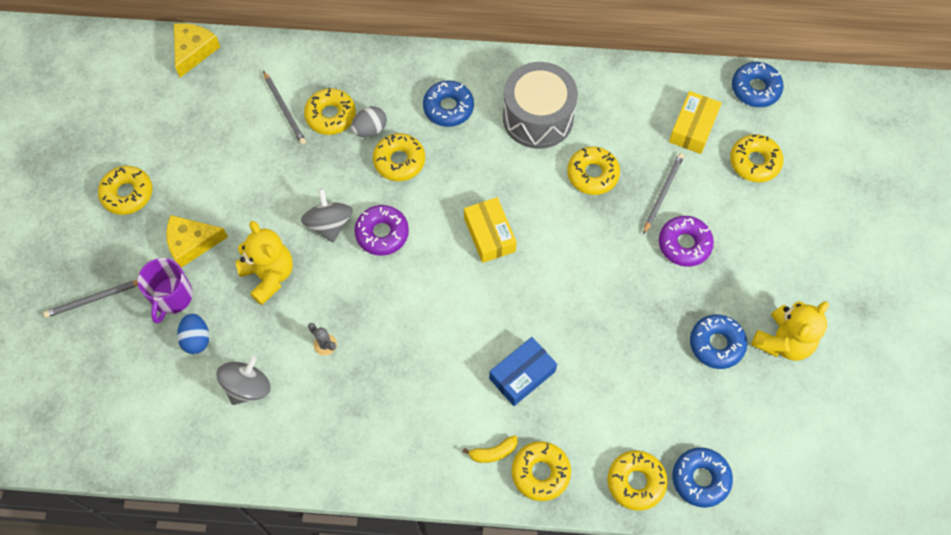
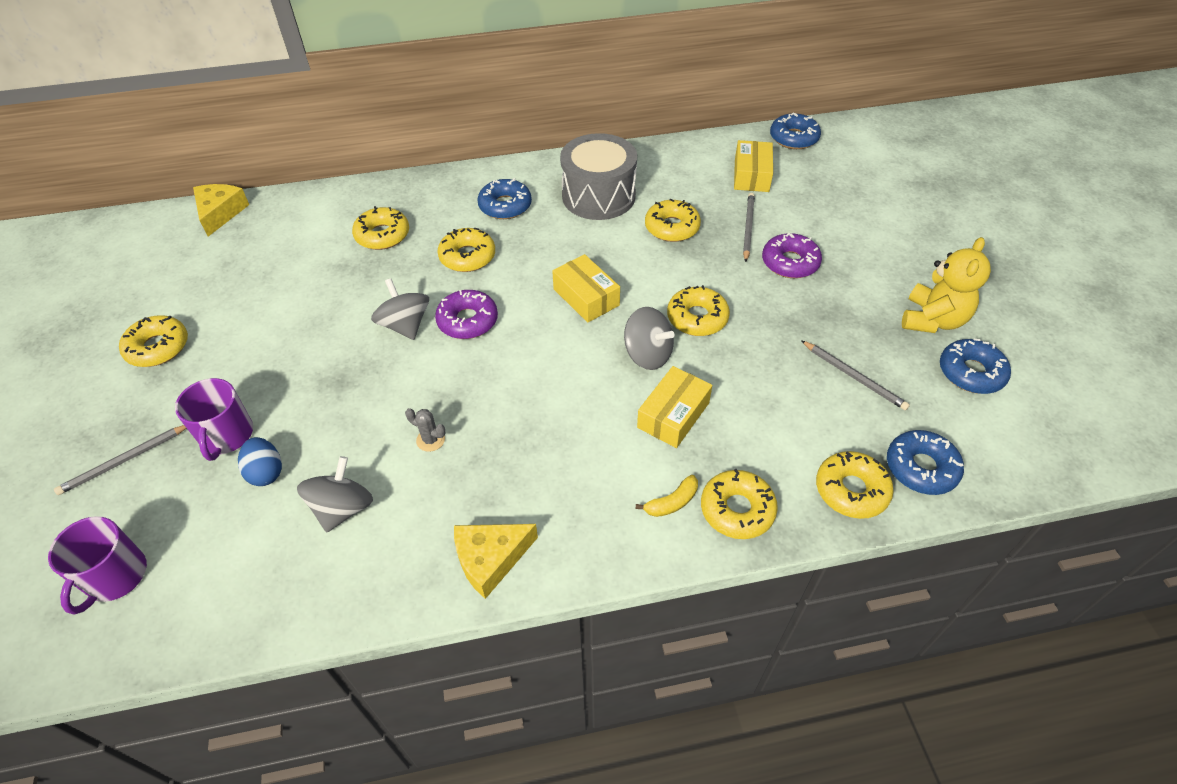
camera: 15 degrees left, 15 degrees down
yellow cheese [166,215,228,268] -> yellow cheese moved to [454,524,538,599]
yellow teddy bear [235,221,293,305] -> none
grey pencil [263,71,306,145] -> grey pencil moved to [801,340,910,410]
grey egg [351,106,387,137] -> none
blue box [489,337,557,406] -> yellow box [637,366,712,448]
blue donut [690,314,747,369] -> blue donut moved to [940,339,1011,394]
yellow donut [730,134,783,182] -> yellow donut moved to [667,285,730,336]
none -> purple mug [48,516,147,615]
none -> grey spinning top [624,307,675,370]

